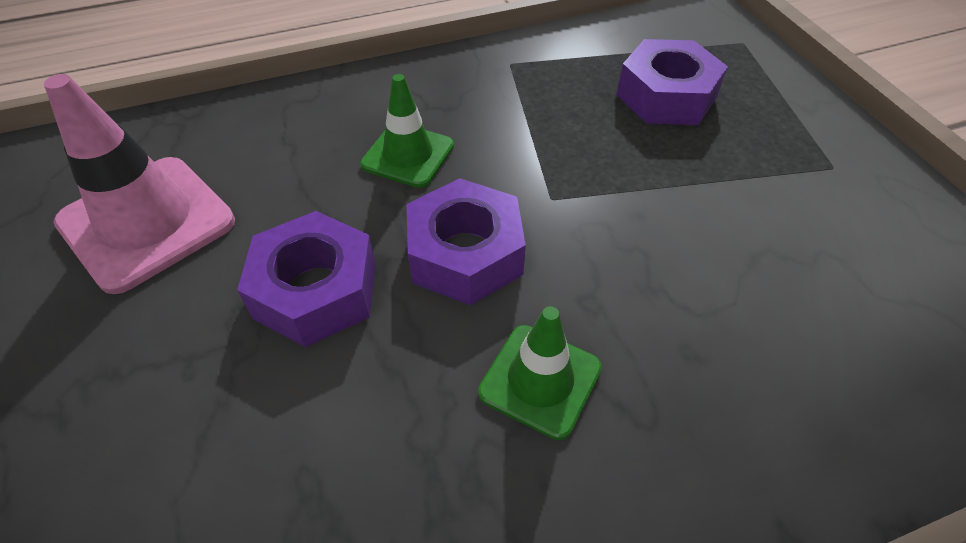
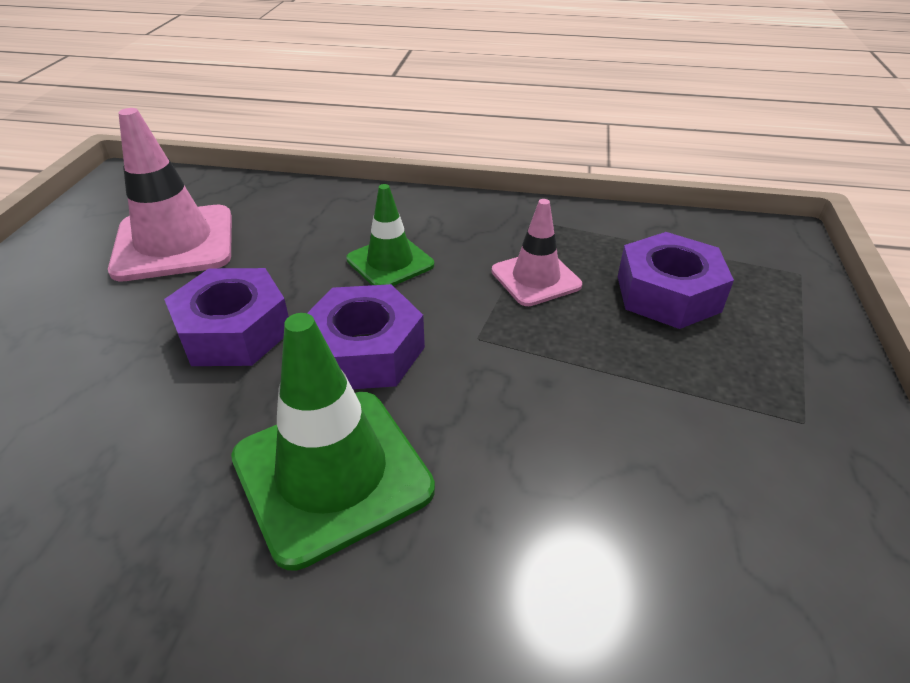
camera: 30 degrees right, 10 degrees down
green traffic cone [478,306,602,440] -> green traffic cone [231,313,435,571], size x1.66
none -> pink traffic cone [492,199,582,306]

